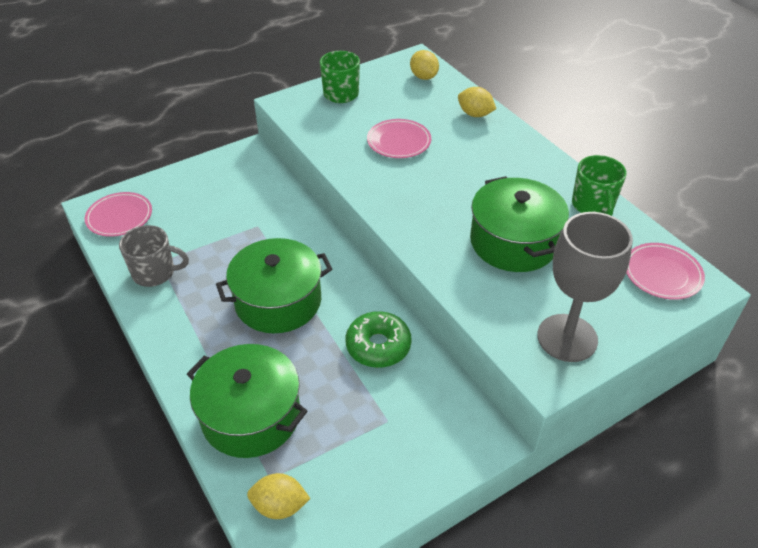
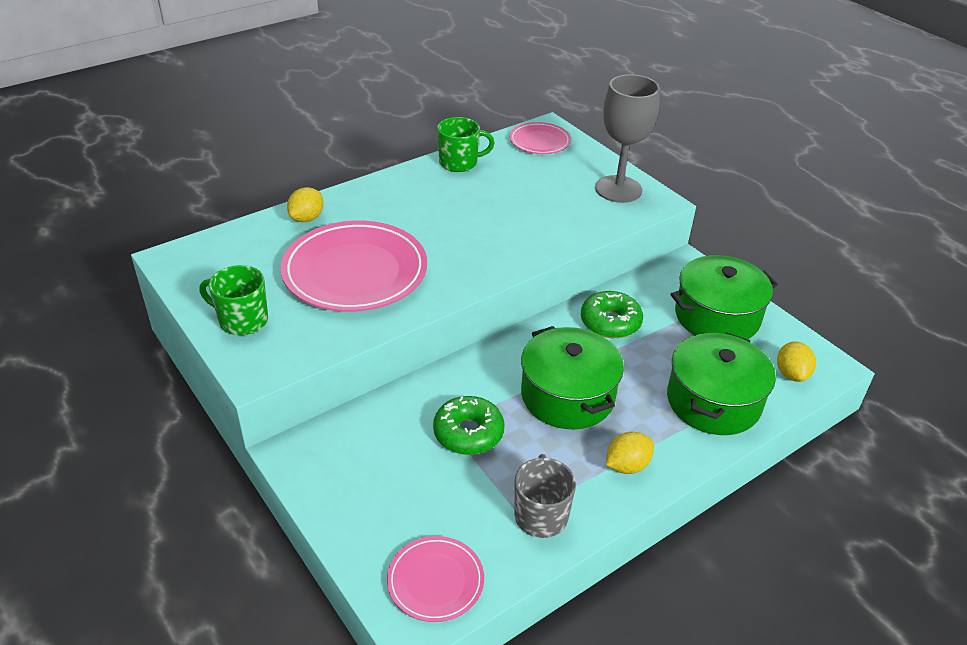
camera: 95 degrees left, 5 degrees down
pink plate [367,119,431,158] -> pink plate [281,220,427,312], size x1.92
yellow lemon [410,50,439,80] -> yellow lemon moved to [606,432,654,474]
green pot [470,176,569,272] -> green pot moved to [670,255,778,339]
none -> green donut [433,396,505,455]

